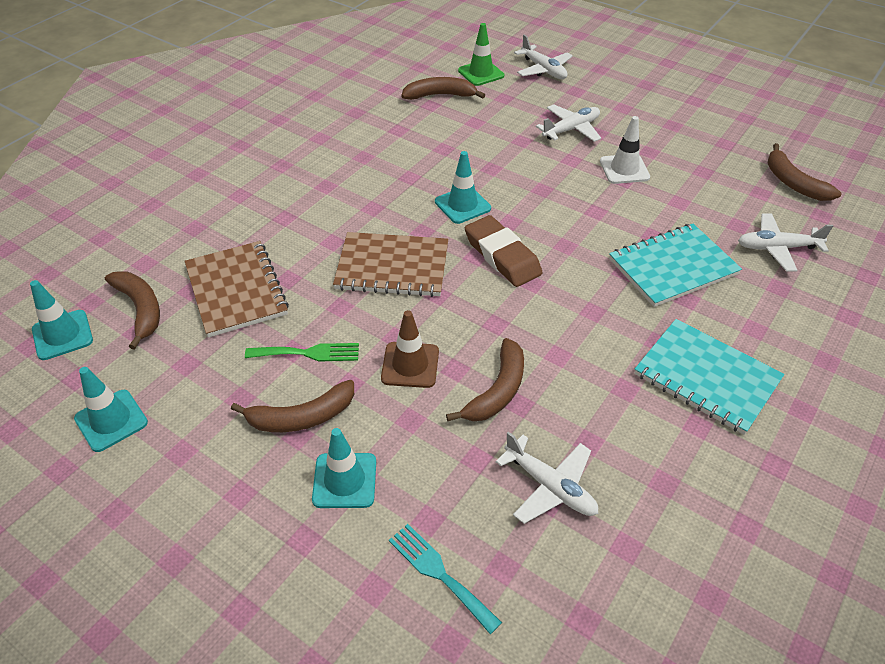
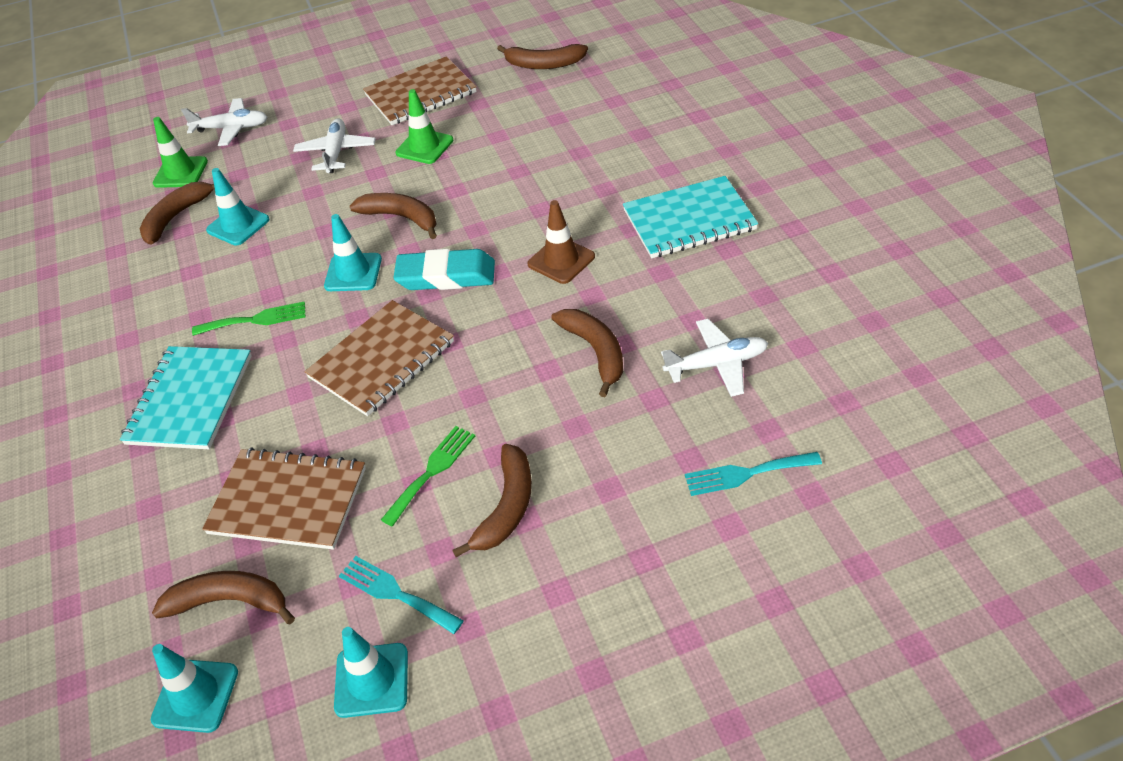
camera: 50 degrees left, 0 degrees up
turquoise traffic cone [312,428,376,508] -> turquoise traffic cone moved to [206,168,270,246]
brown traffic cone [381,310,439,388] -> brown traffic cone moved to [528,200,595,284]
brown eraser [465,215,542,287] -> turquoise eraser [393,249,495,290]
white traffic cone [600,116,650,184] -> green traffic cone [396,89,453,164]
turquoise notebook [609,224,742,307] -> turquoise notebook moved to [120,346,252,449]
white plane [738,213,833,271] -> none
none -> green fork [192,302,306,336]
none -> turquoise fork [339,556,464,634]
none -> brown banana [350,193,437,239]
none -> brown notebook [363,56,477,125]

